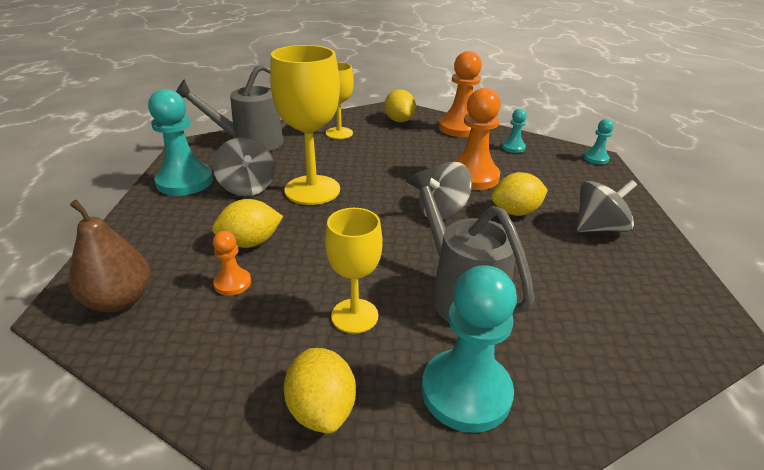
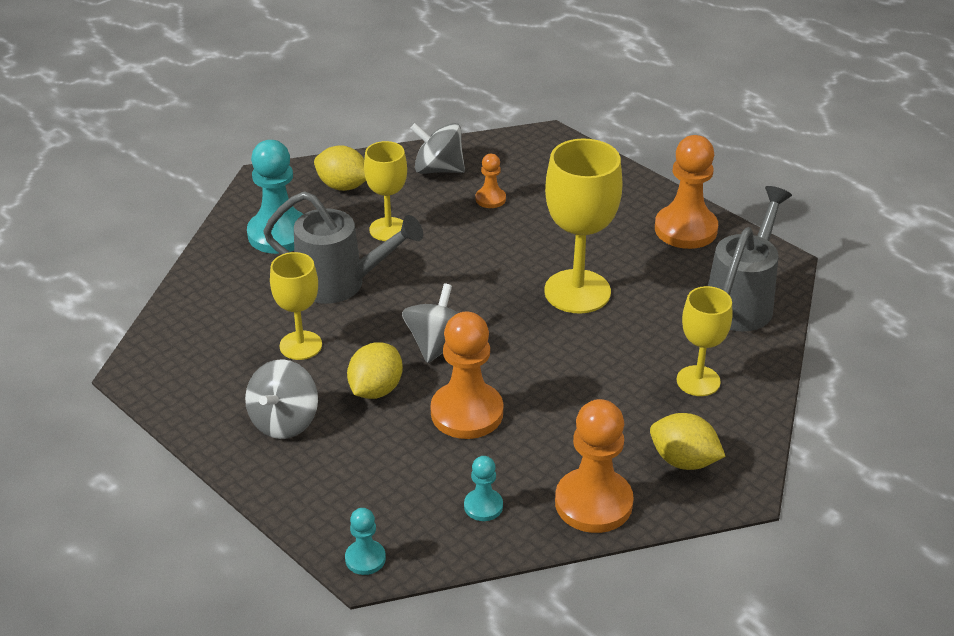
camera: 135 degrees right, 5 degrees up
brown pear [69,200,150,312] -> none
turquoise pawn [148,89,213,196] -> orange pawn [655,135,718,249]
yellow lemon [212,199,283,248] -> none
grey spinning top [213,138,275,196] -> grey spinning top moved to [410,123,465,174]
none -> yellow goblet [270,252,322,360]

